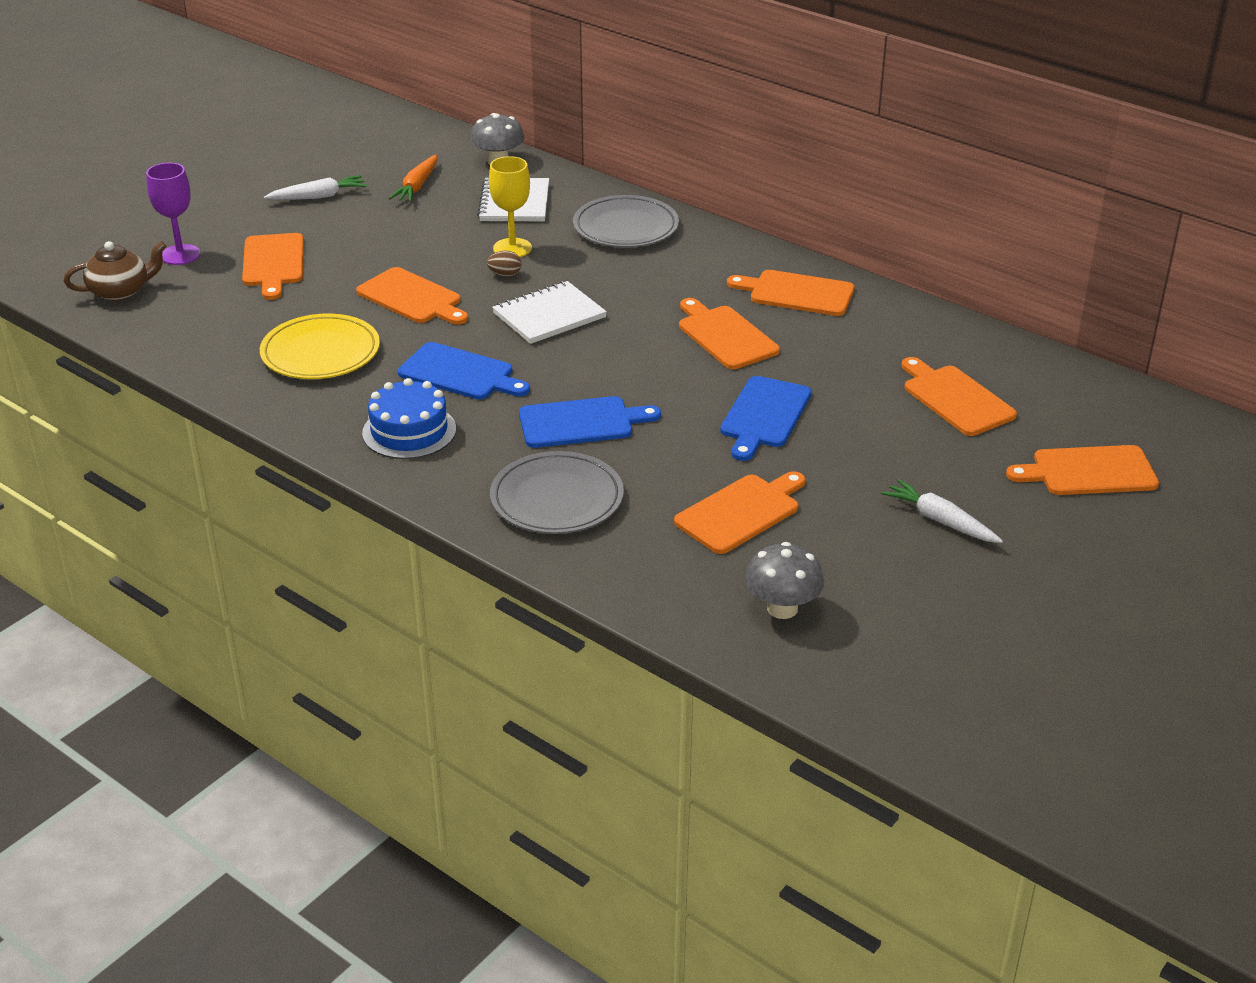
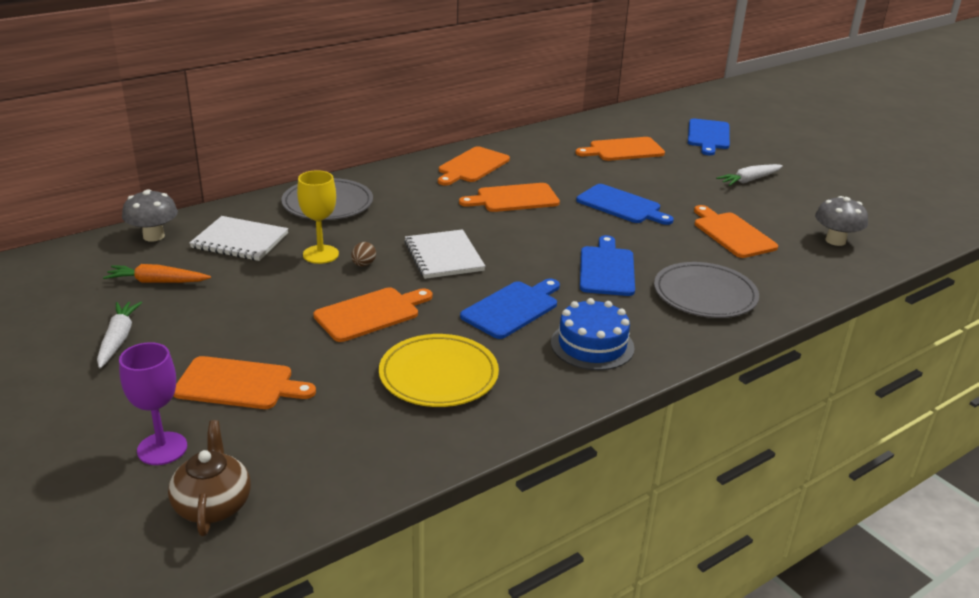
camera: 75 degrees left, 5 degrees down
orange carrot [389,155,437,202] -> orange carrot turned 150 degrees clockwise [103,264,211,283]
orange cutting board [1006,445,1159,495] -> blue cutting board [688,118,730,156]

